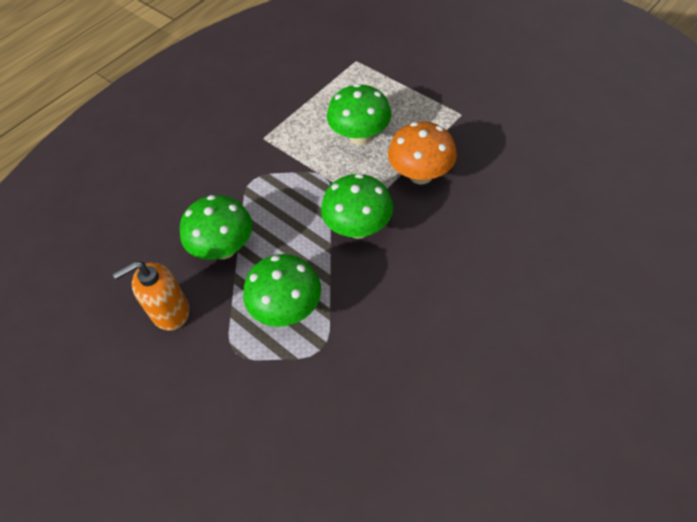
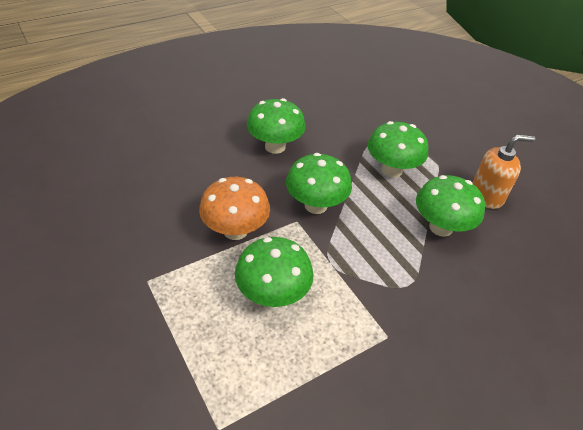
camera: 170 degrees left, 10 degrees down
none -> green mushroom [247,98,306,154]

